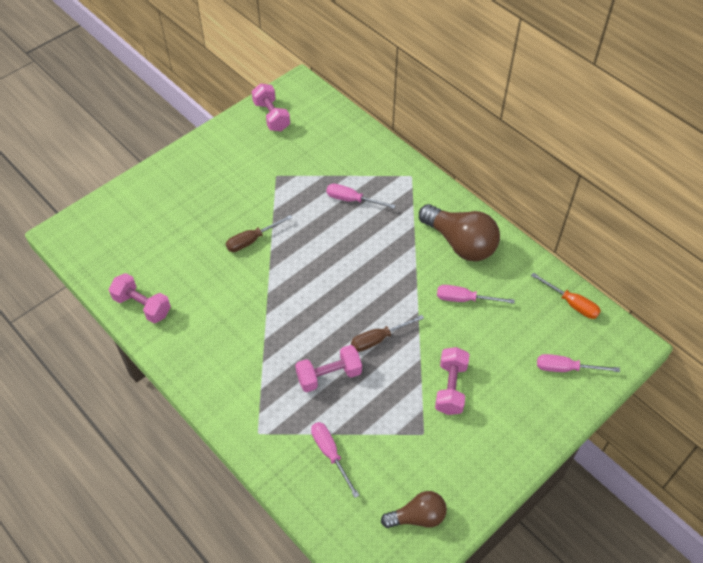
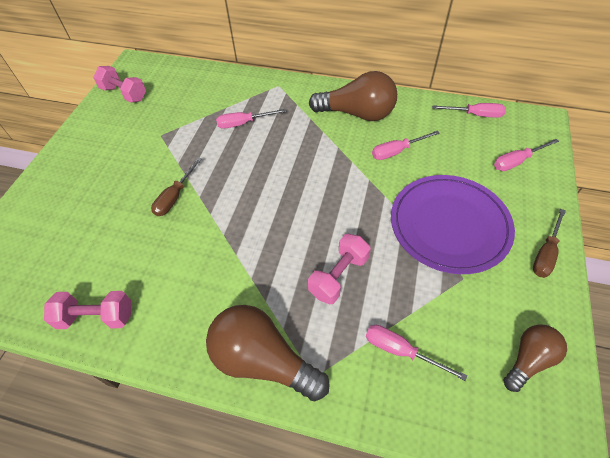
camera: 30 degrees left, 0 degrees up
brown screwdriver [351,315,424,352] -> brown screwdriver moved to [533,209,566,278]
pink dumbbell [435,347,469,415] -> purple plate [391,175,515,274]
orange screwdriver [531,273,601,319] -> pink screwdriver [432,103,506,118]
none -> brown light bulb [206,305,330,401]

